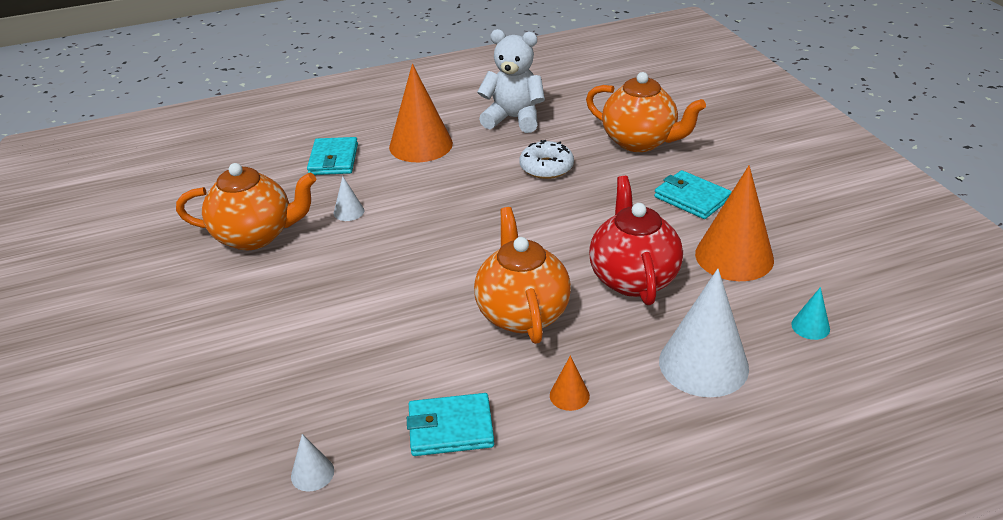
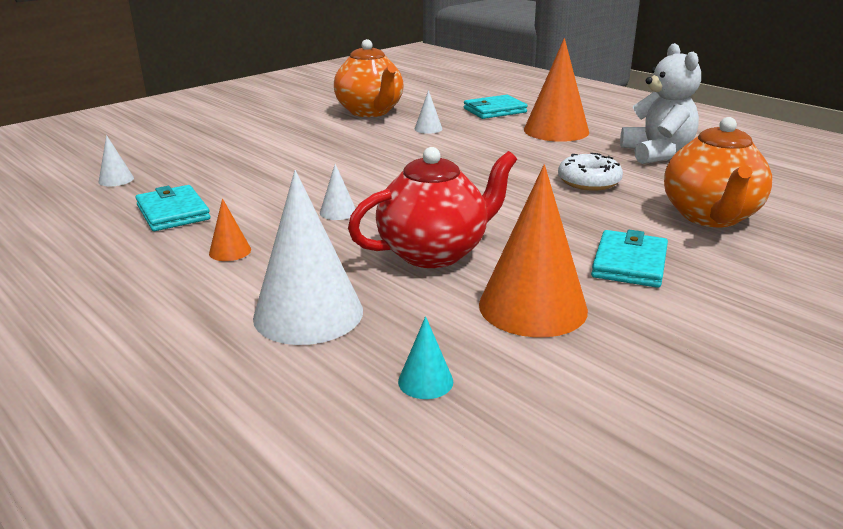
camera: 65 degrees right, 10 degrees down
orange teapot [474,207,571,344] -> white cone [320,164,356,220]

